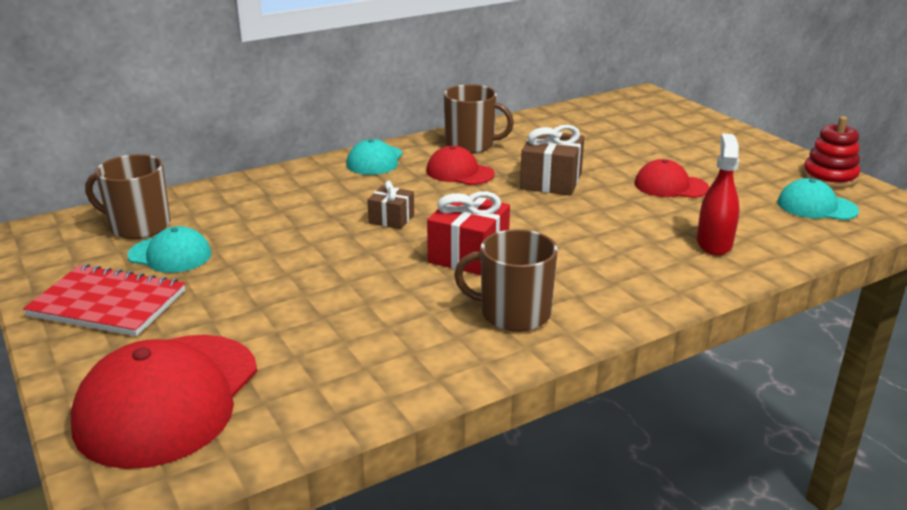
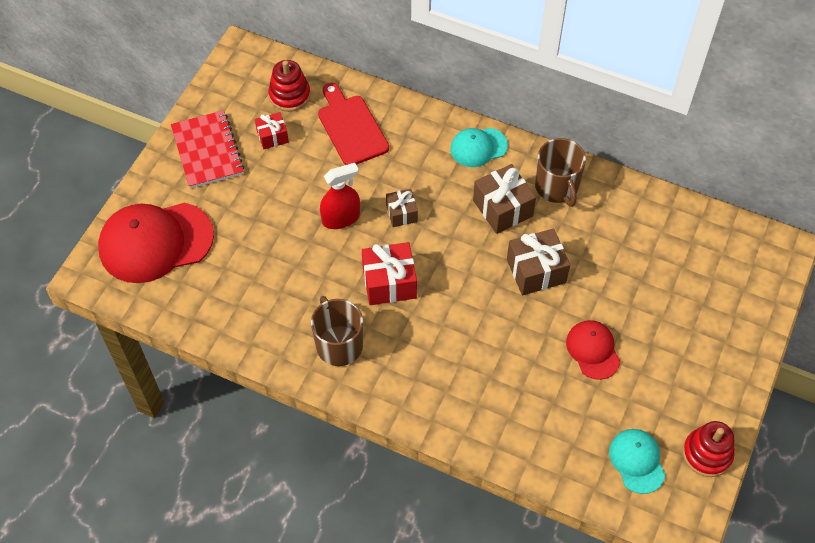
camera: 55 degrees right, 30 degrees up
brown mug [85,154,171,239] -> red stacking toy [268,60,311,112]
turquoise cap [128,226,212,273] -> red gift [255,112,289,149]
red cap [426,146,495,185] -> brown gift [473,164,536,234]
red spray bottle [697,133,739,255] -> red spray bottle moved to [320,163,360,229]
none -> red cutting board [318,83,389,165]

